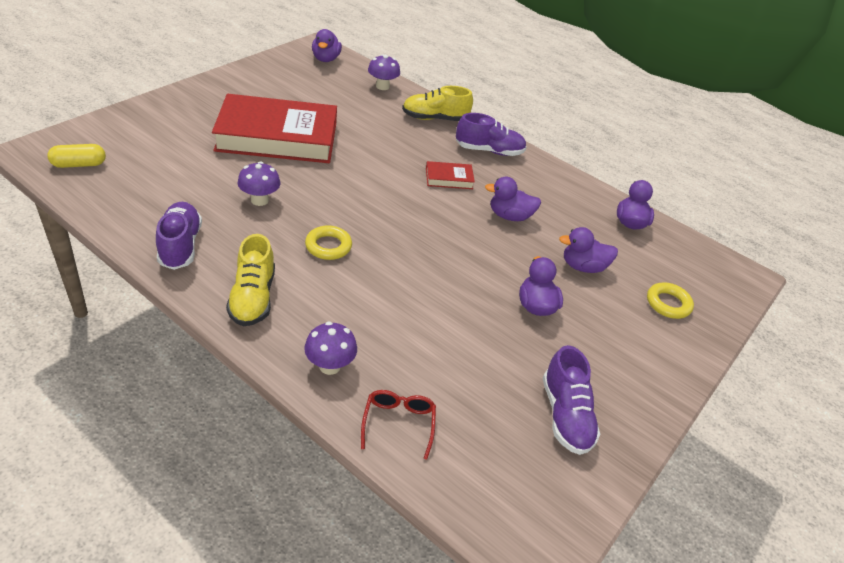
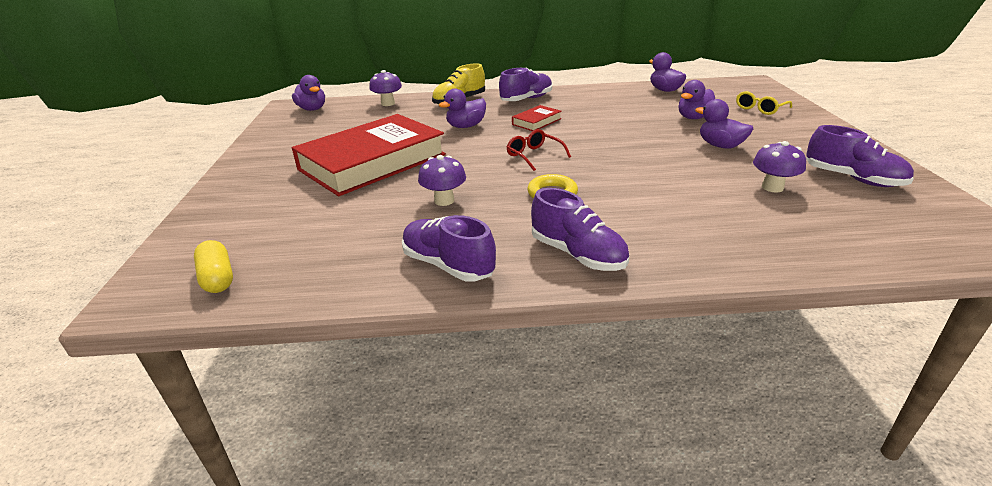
camera: 35 degrees left, 10 degrees down
yellow capsule [47,144,106,168] -> yellow capsule turned 60 degrees counterclockwise [194,240,233,293]
yellow shoe [226,234,275,327] -> purple shoe [531,188,629,271]
purple mushroom [304,322,357,375] -> purple mushroom moved to [753,141,806,193]
red glasses [361,390,436,460] -> red glasses moved to [506,129,571,171]
purple duck [485,176,541,221] -> purple duck moved to [439,89,486,128]
yellow ring [647,282,694,319] -> yellow glasses [736,91,792,115]

